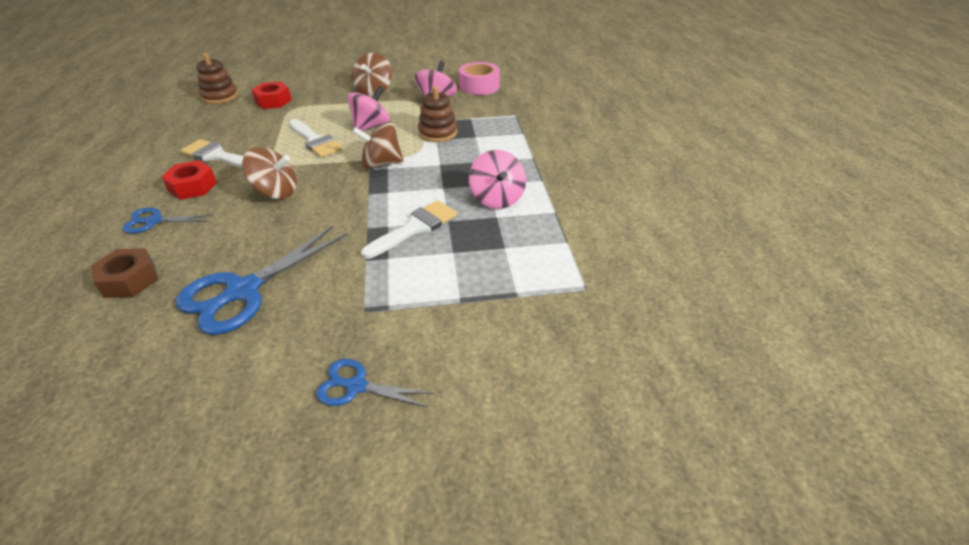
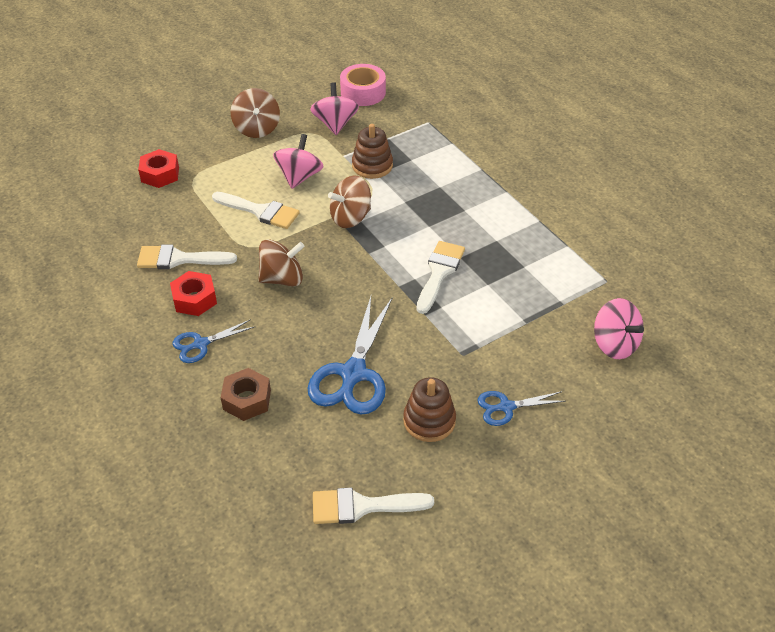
camera: 25 degrees left, 5 degrees up
brown stacking toy [196,53,238,104] -> brown stacking toy moved to [403,377,456,442]
pink spinning top [469,150,526,209] -> pink spinning top moved to [594,298,644,359]
none -> white brush [313,488,434,524]

